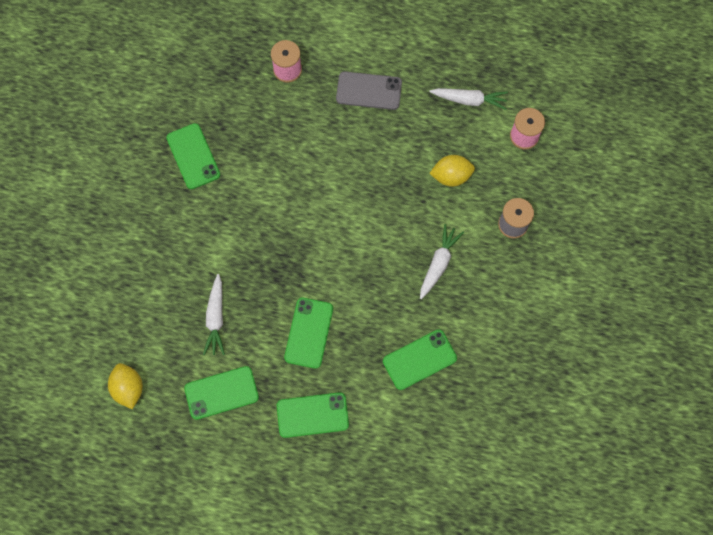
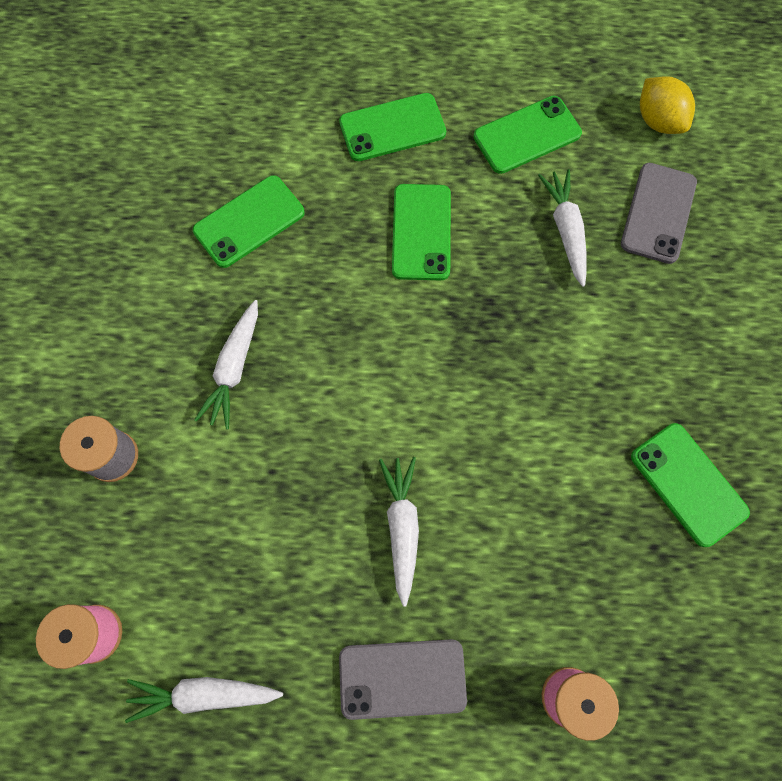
camera: 170 degrees right, 0 degrees up
yellow lemon [429,155,475,187] -> none
none -> white carrot [379,457,419,607]
none -> grey phone [621,163,697,264]

